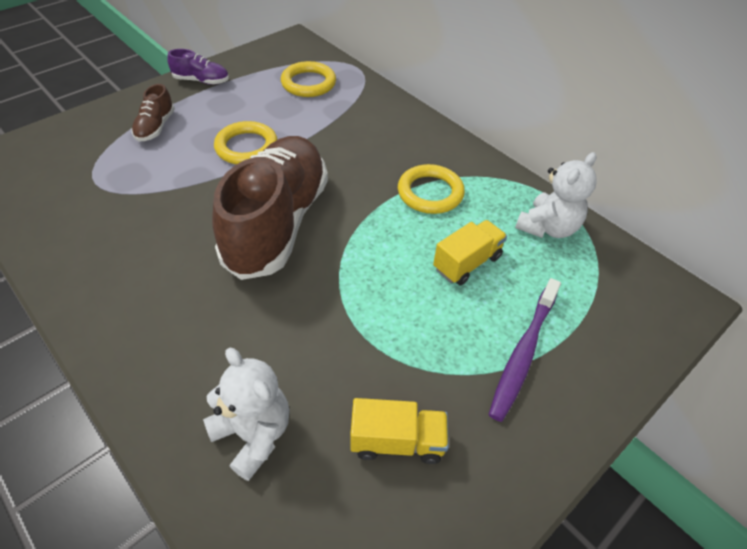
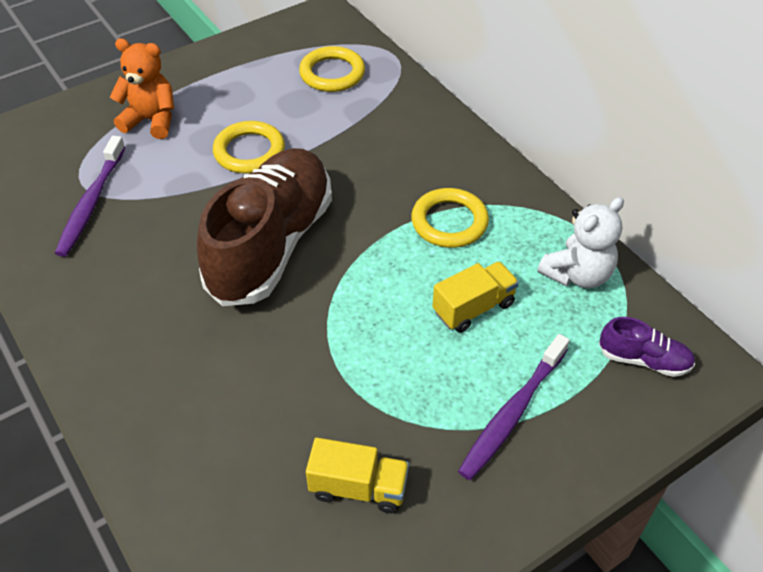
camera: 10 degrees right, 0 degrees up
brown shoe [132,84,175,141] -> orange teddy bear [110,38,174,139]
purple shoe [167,49,229,85] -> purple shoe moved to [599,317,695,377]
white teddy bear [203,348,290,481] -> none
none -> purple toothbrush [55,136,126,257]

